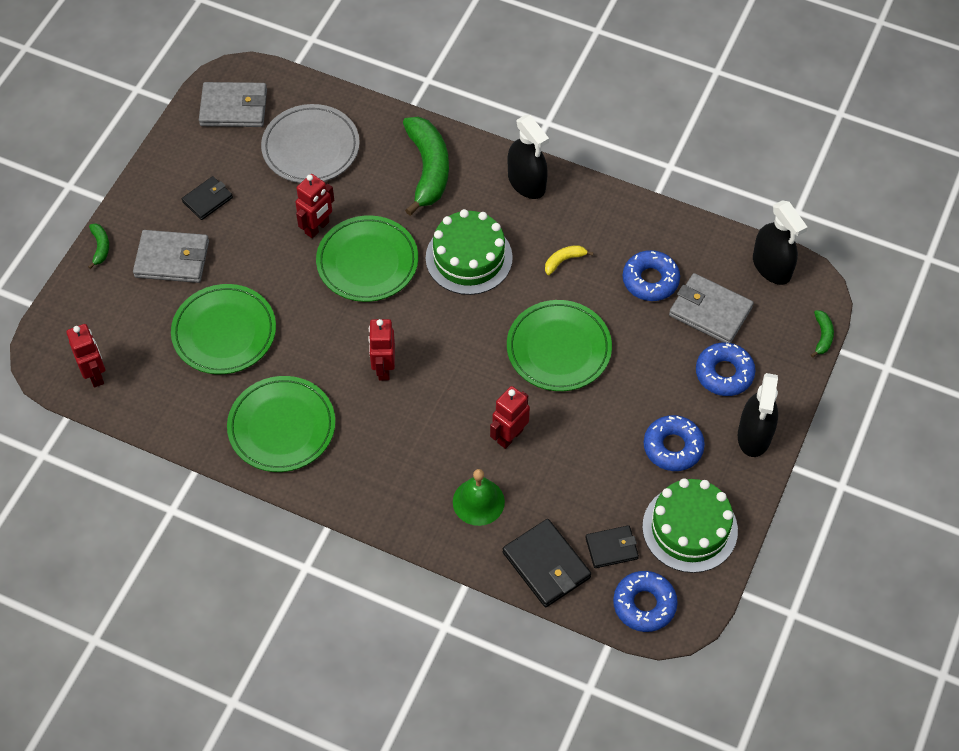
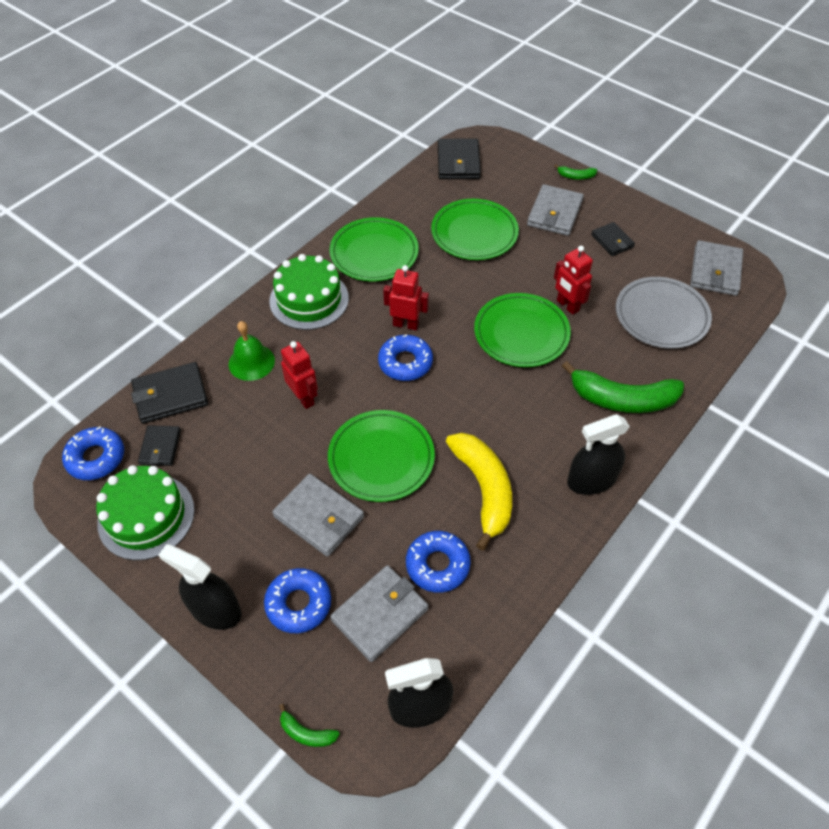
camera: 105 degrees right, 5 degrees down
red robot [66,324,105,387] -> black wallet [438,139,481,179]
green cake [426,209,513,295] -> green cake moved to [269,254,349,330]
yellow banana [545,245,594,275] -> yellow banana [446,433,512,551], size x2.27
blue donut [644,415,705,471] -> blue donut moved to [378,334,433,381]
none -> grey wallet [272,474,364,557]

